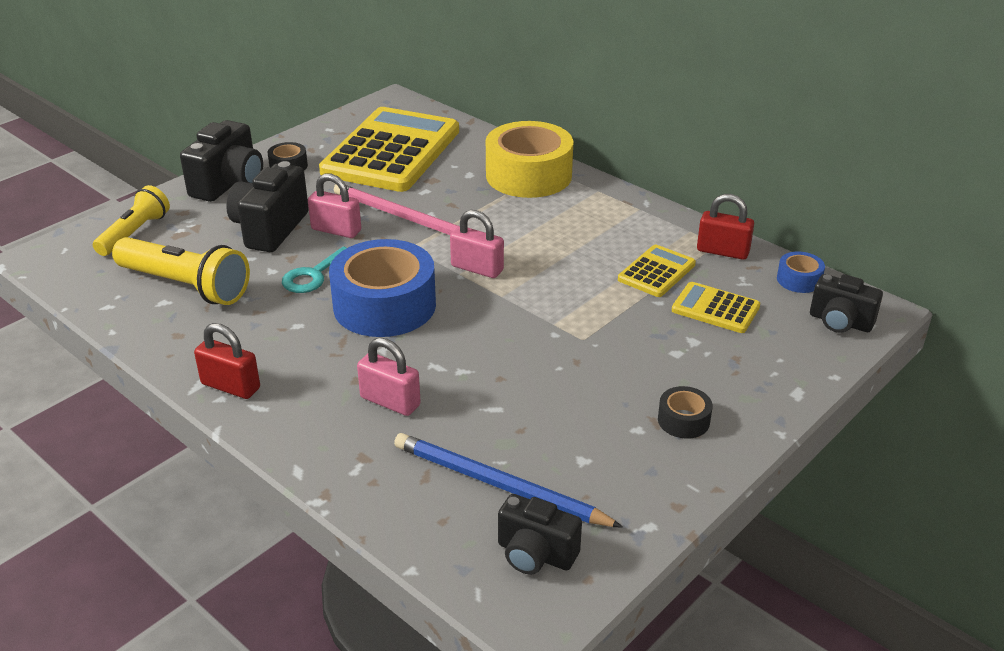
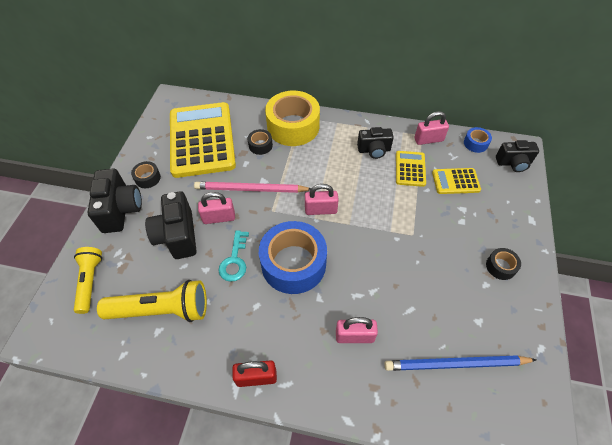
camera: 30 degrees left, 20 degrees up
black camera [498,494,582,575] -> black camera moved to [357,127,394,159]
red padlock [697,194,754,260] -> pink padlock [415,111,449,145]
none -> black tape [248,129,273,155]

